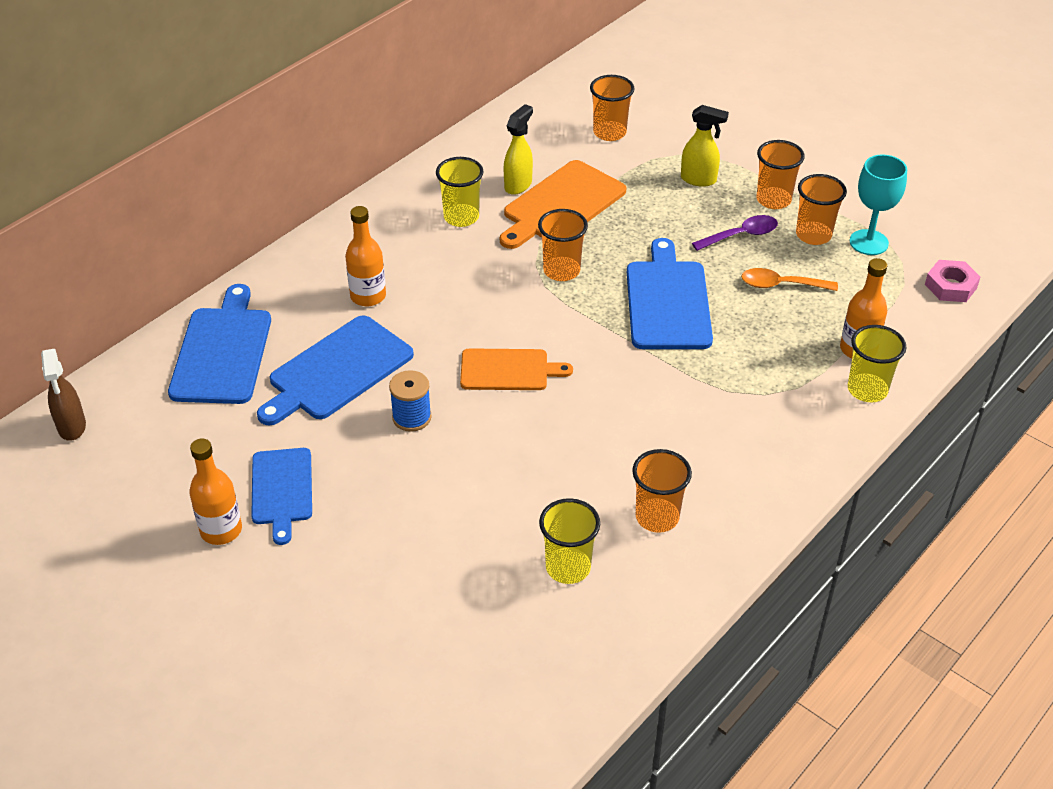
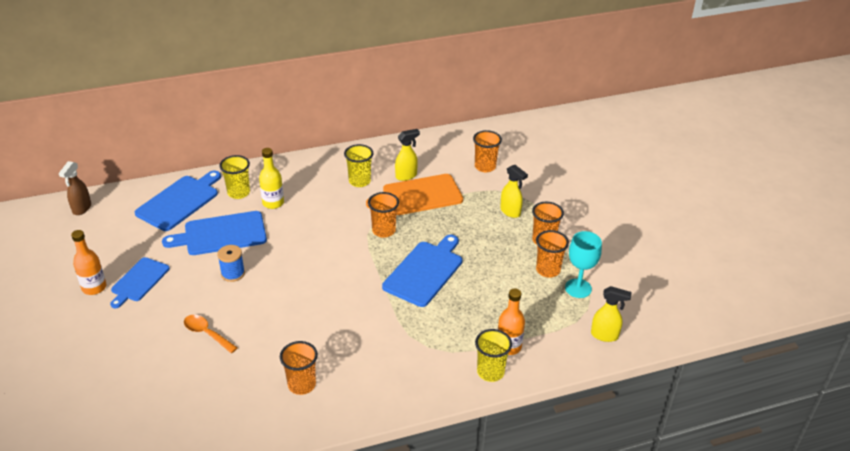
camera: 30 degrees right, 5 degrees down
orange bottle [345,206,386,306] -> yellow bottle [259,148,284,209]
orange cutting board [460,348,573,390] -> none
yellow cup [539,498,600,584] -> yellow cup moved to [219,155,250,199]
purple spoon [692,215,778,251] -> none
orange spoon [741,268,838,291] -> orange spoon moved to [184,315,238,353]
pink nut [925,260,980,302] -> yellow spray bottle [591,286,632,342]

